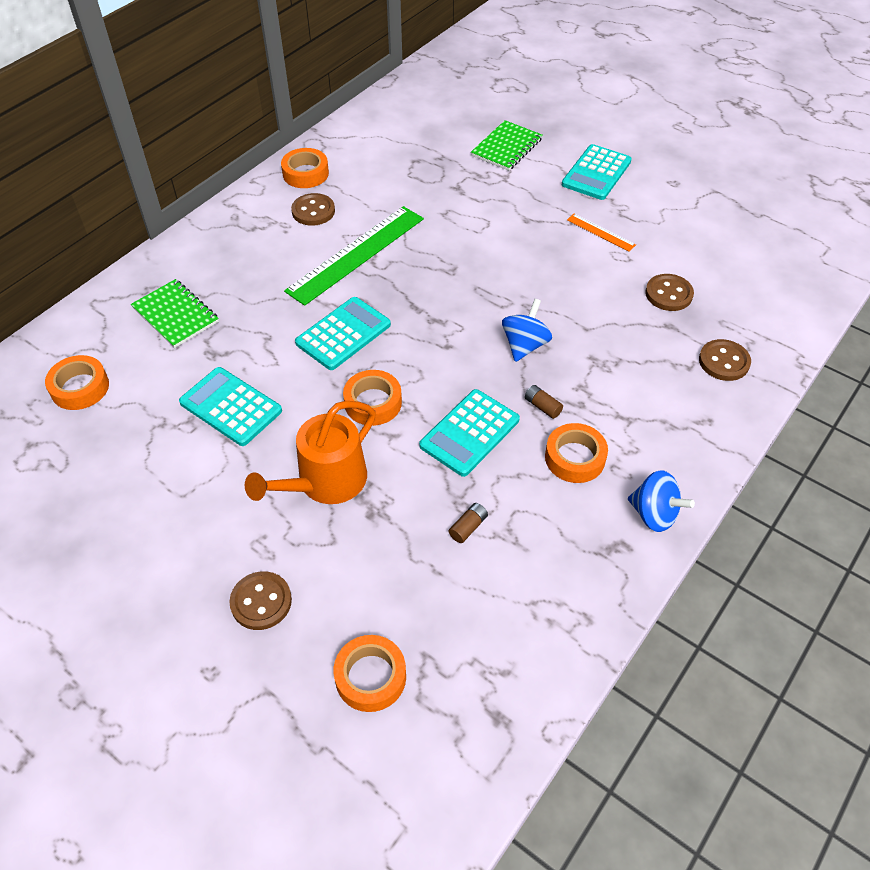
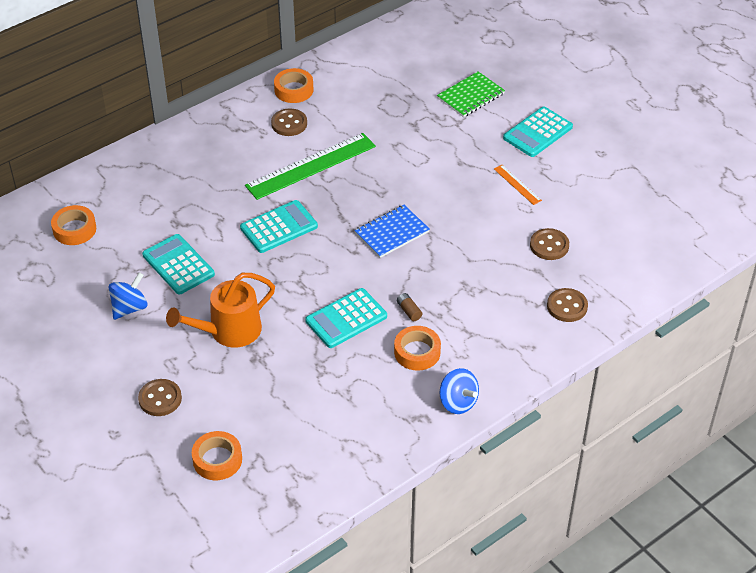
camera: 15 degrees right, 5 degrees down
green notebook [131,279,219,348] -> none
orange tape [343,370,402,426] -> none
brown battery [449,503,488,543] -> none
blue spinning top [502,299,552,362] -> blue spinning top moved to [108,272,148,320]
none -> blue notebook [354,205,430,258]

